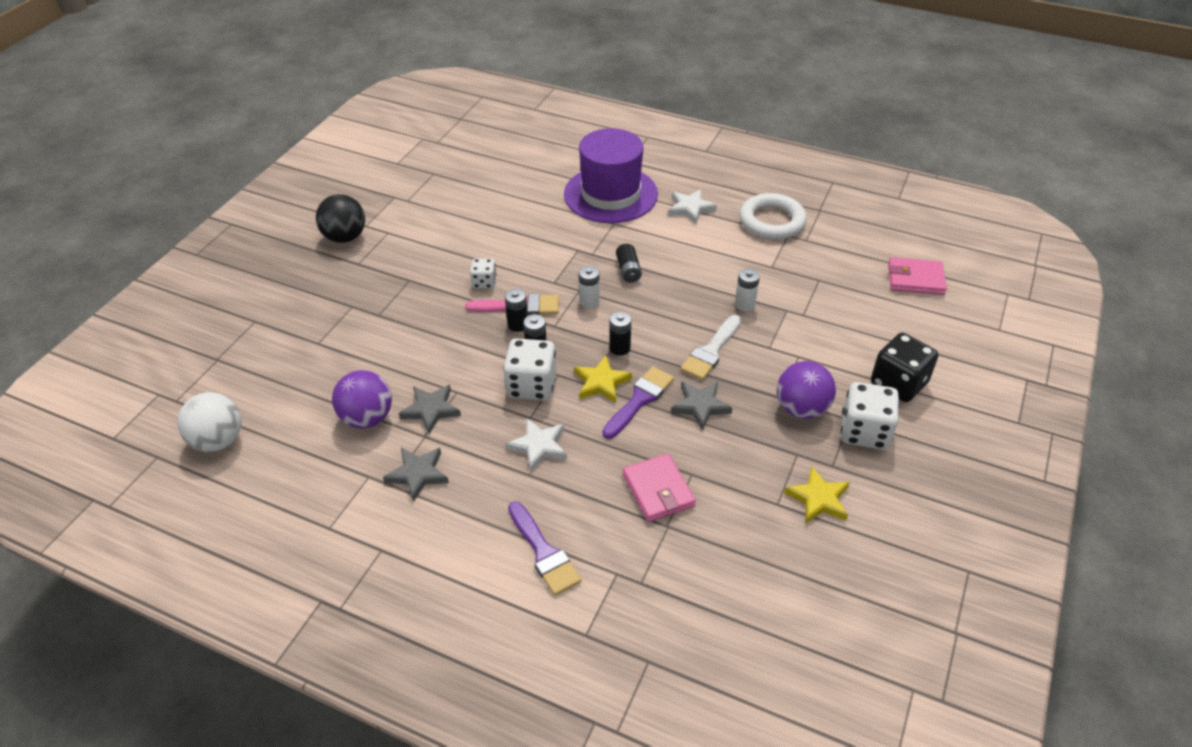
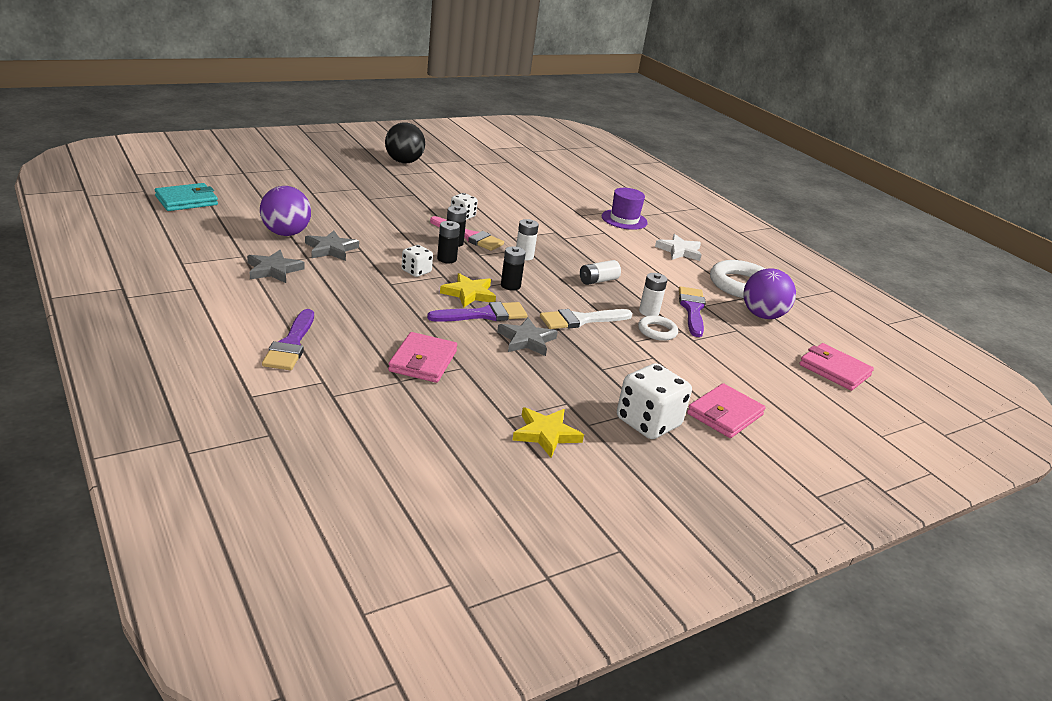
camera: 30 degrees right, 15 degrees down
white ball [177,392,241,452] -> turquoise wallet [155,183,218,211]
white dice [503,338,556,401] -> white dice [401,245,433,277], size x0.56
white star [505,419,567,472] -> none
purple hat [564,128,658,223] -> purple hat [602,188,648,230], size x0.53
black battery [616,244,642,283] -> none
purple ball [777,361,836,419] -> purple ball moved to [743,268,796,319]
black dice [871,333,938,402] -> pink wallet [687,383,766,438]
none -> white battery [580,260,621,285]
none -> white ring [638,315,678,341]
none -> purple brush [679,286,706,337]

